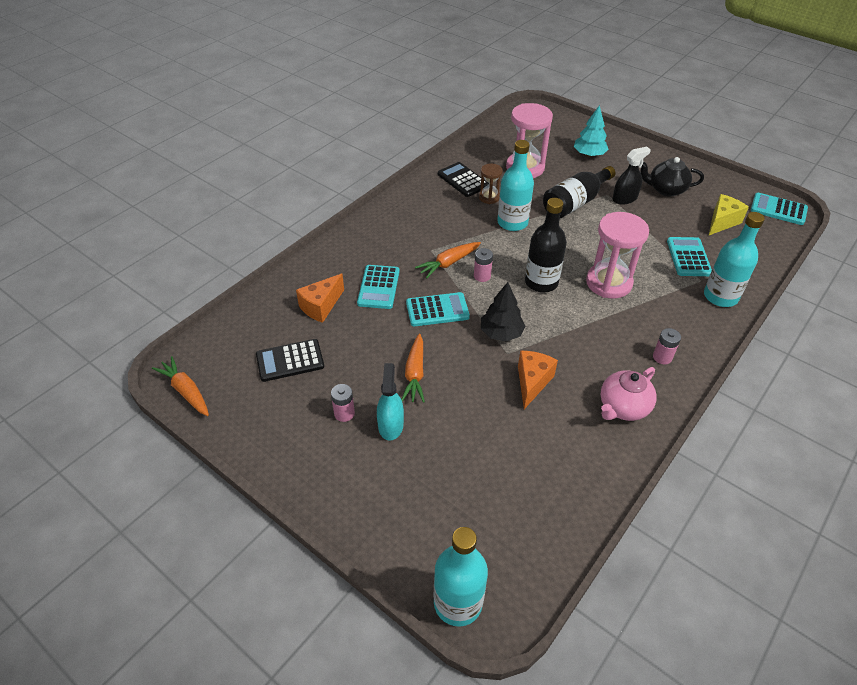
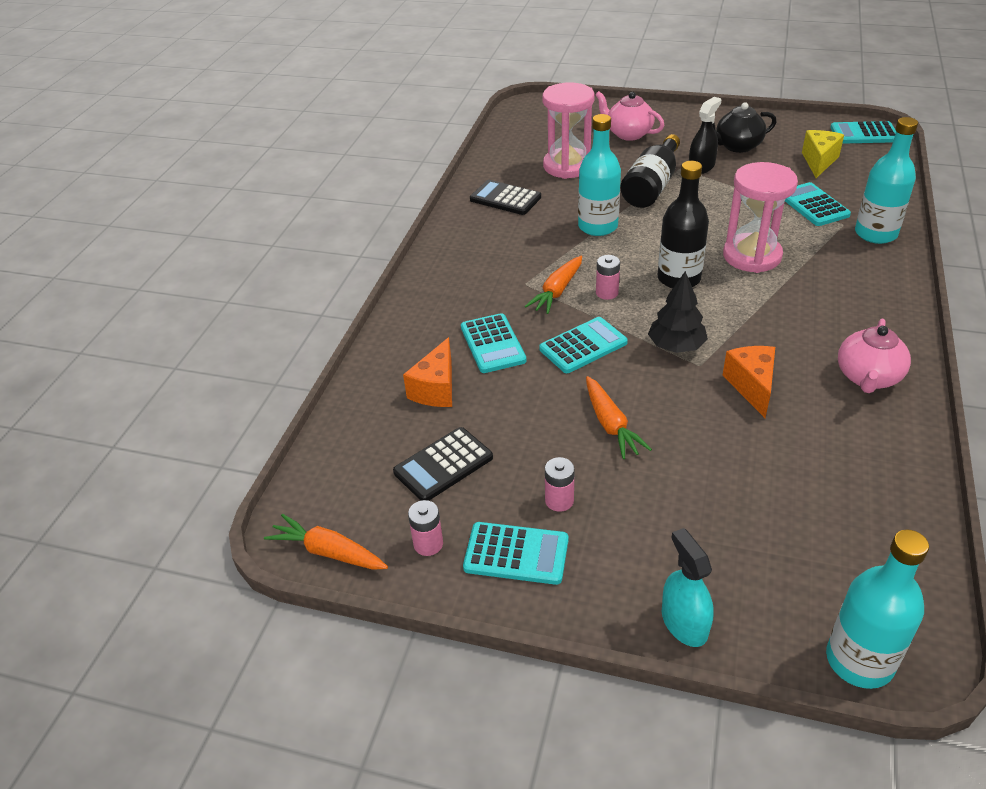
camera: 20 degrees left, 5 degrees down
turquoise spray bottle [377,363,404,441] -> turquoise spray bottle moved to [662,528,714,647]
brown hourglass [479,163,503,204] -> none
turquoise tree [574,105,608,157] -> pink teapot [595,91,664,141]
pink battery [653,328,681,364] -> pink battery moved to [408,500,443,556]
none -> turquoise calculator [463,522,568,585]

